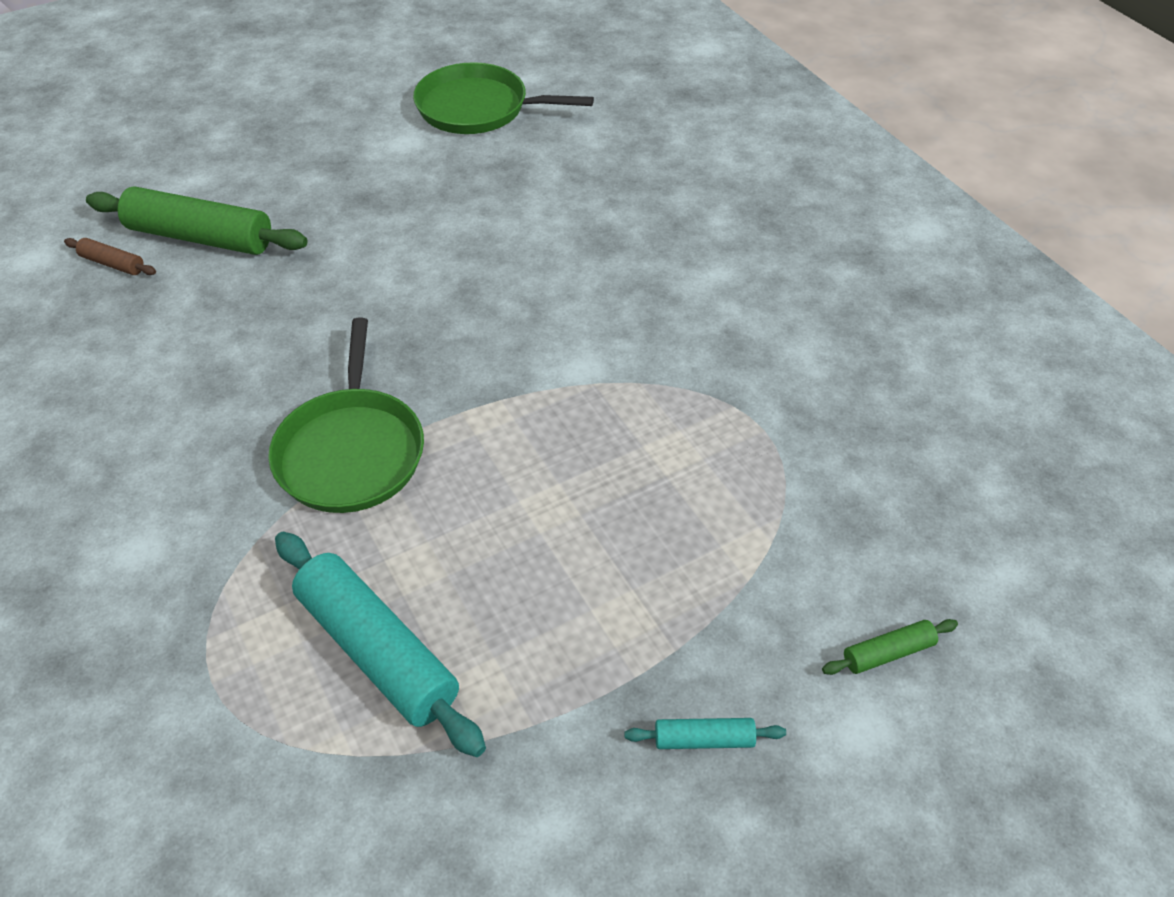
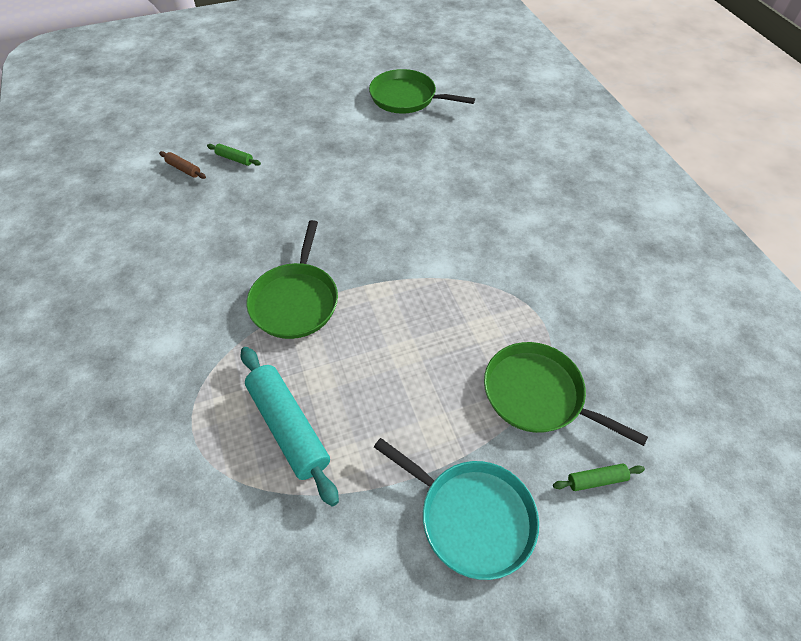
camera: 10 degrees right, 5 degrees up
green rolling pin [86,187,307,255] -> green rolling pin [207,144,261,166], size x0.46
turquoise rolling pin [624,718,786,749] -> turquoise pan [374,438,539,580]
none -> green pan [484,342,648,446]

